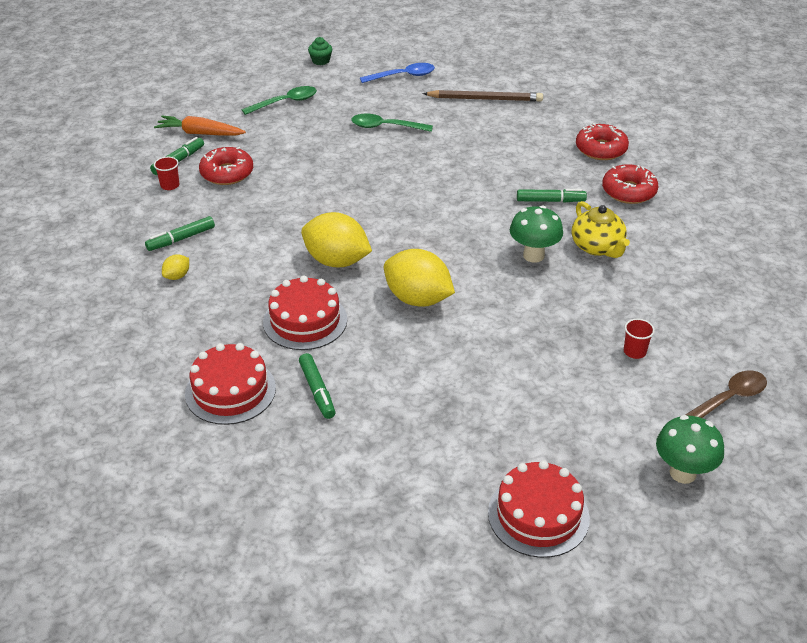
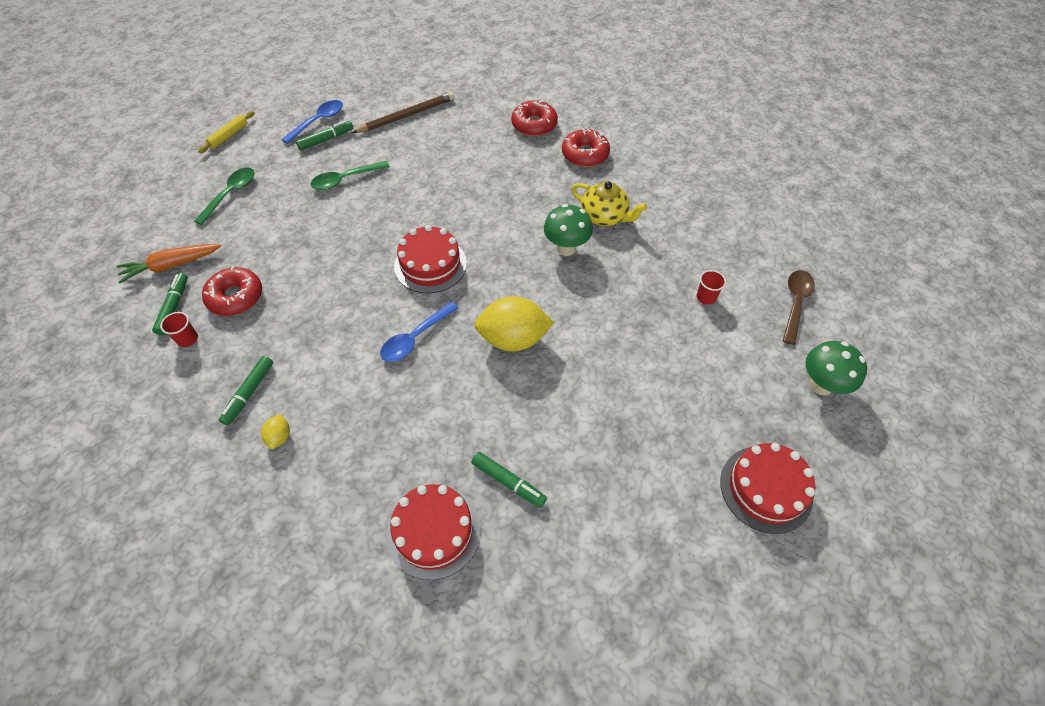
camera: 35 degrees left, 15 degrees up
red cake [263,276,347,350] -> red cake moved to [394,225,467,293]
yellow lemon [301,212,372,268] -> blue spoon [380,302,459,362]
green cupcake [308,37,332,65] -> yellow rolling pin [198,111,254,153]
green marker [517,189,587,202] -> green marker moved to [296,120,353,150]

